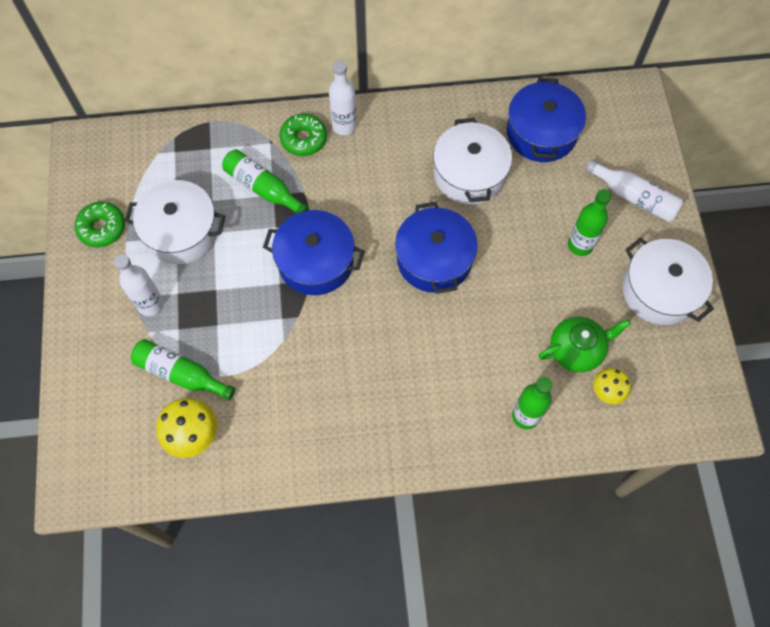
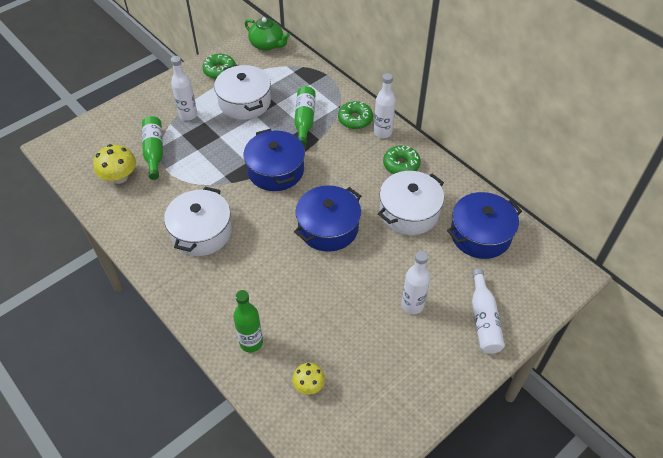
camera: 55 degrees right, 15 degrees down
green teapot [539,317,631,372] -> green teapot moved to [245,17,290,51]
green bottle [568,189,611,256] -> white bottle [401,251,430,314]
white pot [622,237,714,325] -> white pot moved to [164,187,232,256]
none -> green donut [383,146,421,174]

